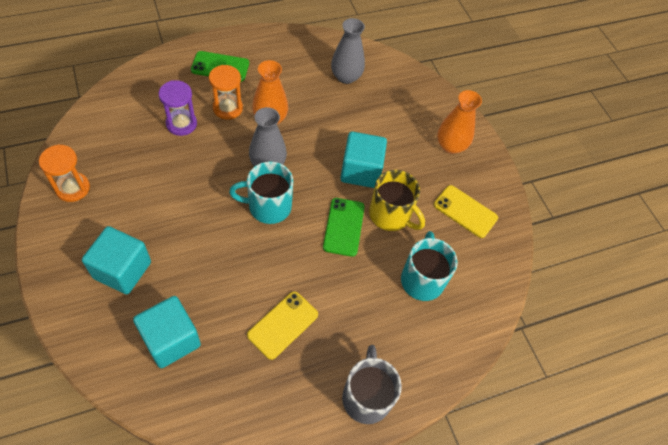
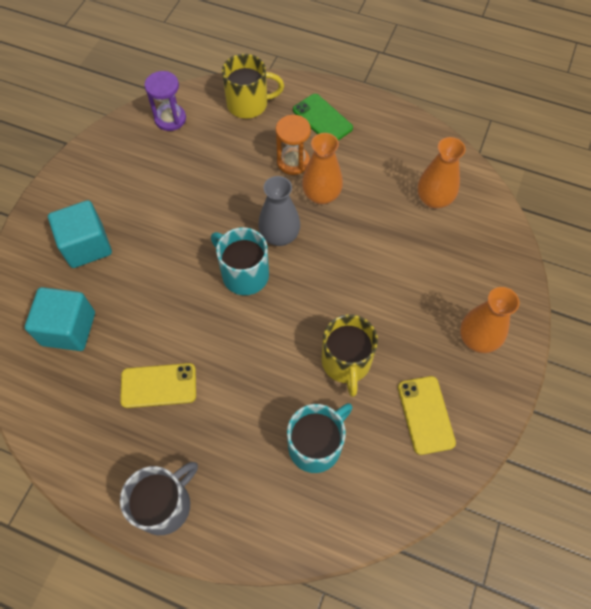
camera: 50 degrees right, 5 degrees up
orange hourglass [39,145,90,202] -> none
purple hourglass [159,80,197,136] -> purple hourglass moved to [145,71,186,131]
green phone [323,198,365,257] -> none
grey vase [331,18,365,84] -> orange vase [418,137,466,209]
turquoise cube [340,131,387,188] -> none
none -> yellow mug [222,54,284,119]

